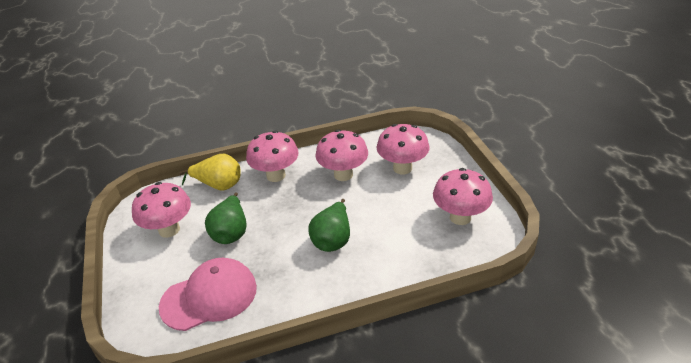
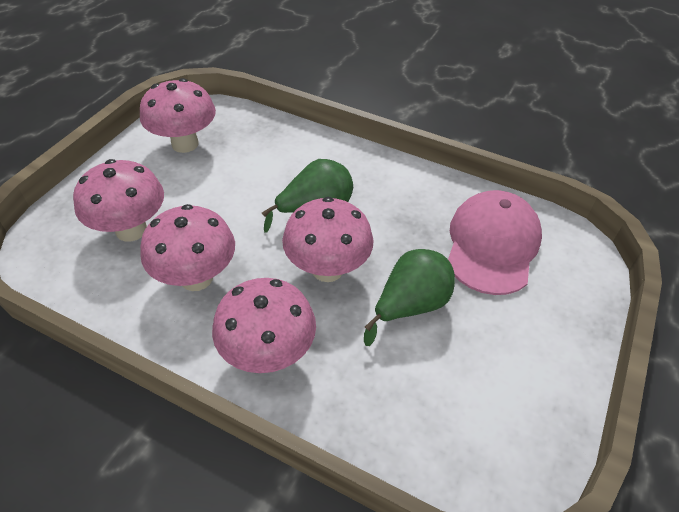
camera: 140 degrees left, 10 degrees up
pink mushroom [132,182,191,238] -> pink mushroom moved to [282,197,374,282]
pink cap [159,258,257,331] -> pink cap turned 90 degrees clockwise [448,190,542,295]
yellow pear [179,154,241,191] -> none

